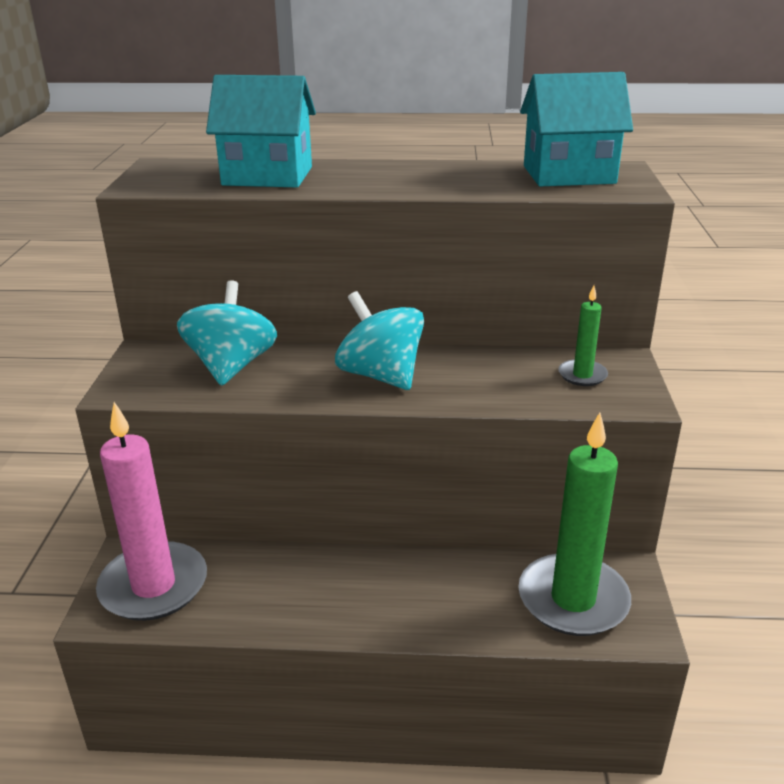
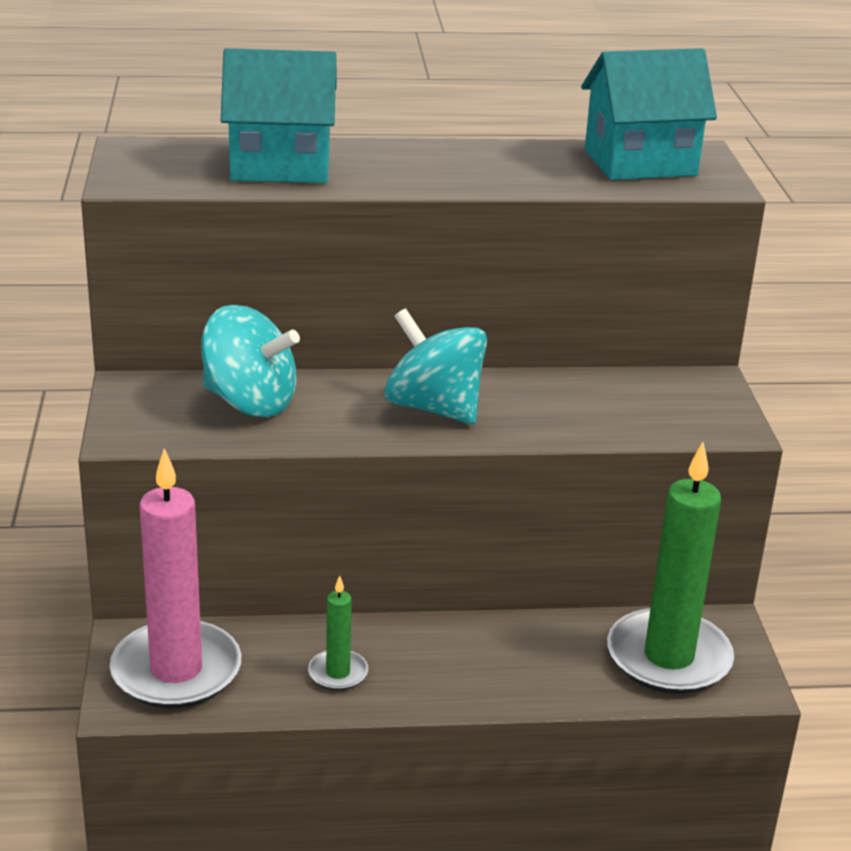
camera: 10 degrees left, 0 degrees up
turquoise spinning top [177,280,277,386] -> turquoise spinning top turned 120 degrees clockwise [201,305,300,417]
green candle [558,286,608,386] -> green candle moved to [308,575,368,690]

